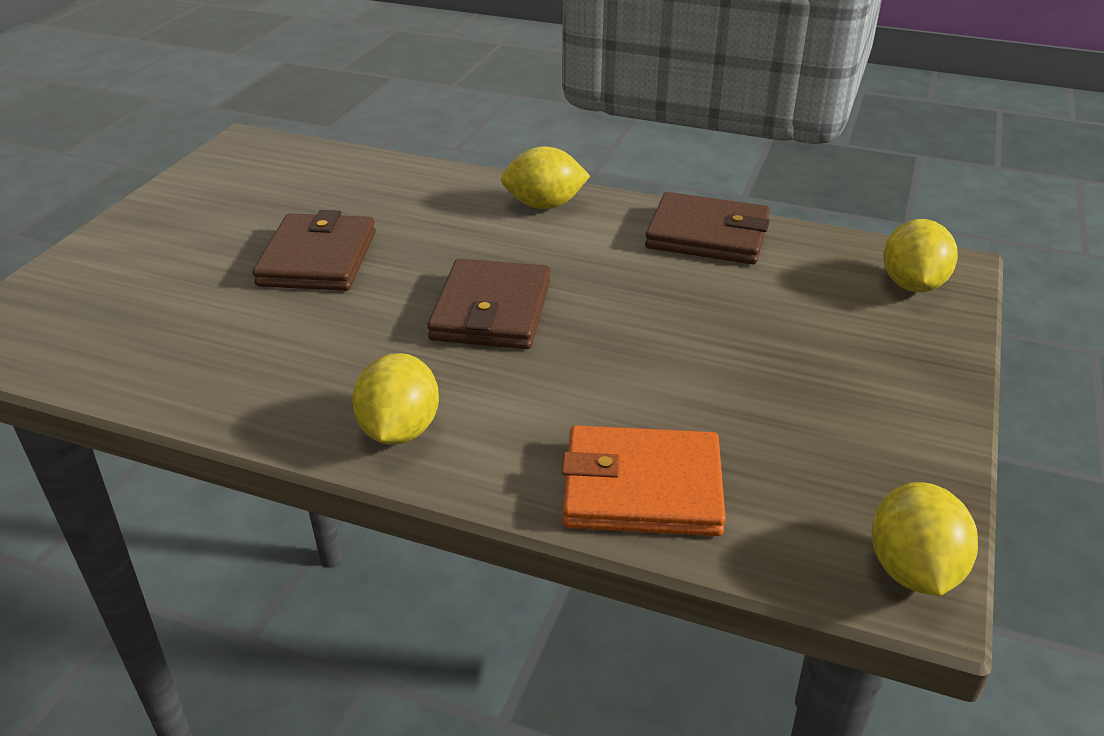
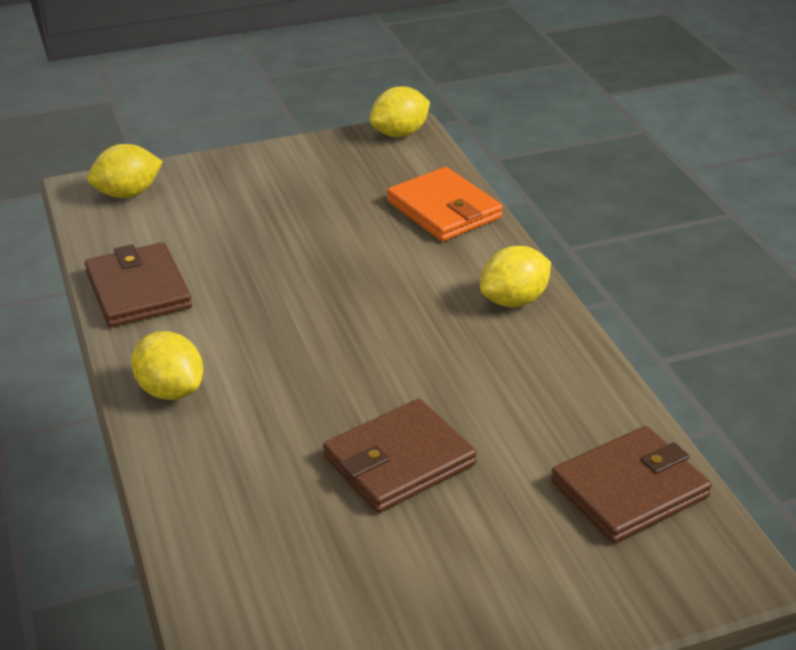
camera: 130 degrees left, 0 degrees up
brown wallet [427,258,550,349] -> brown wallet moved to [551,426,712,543]

